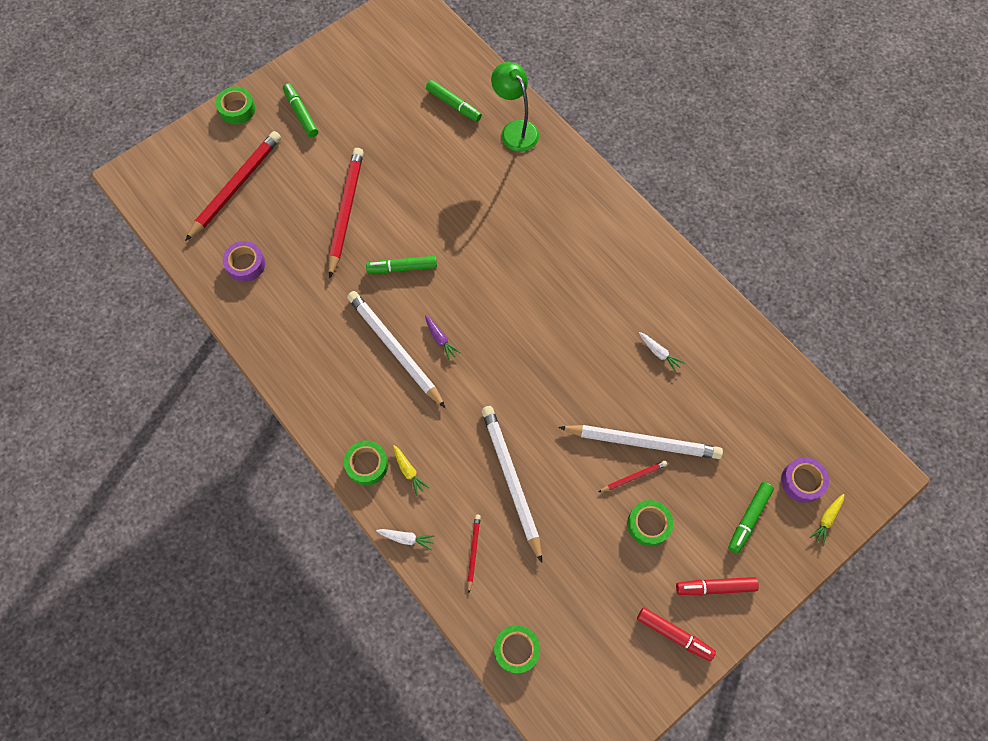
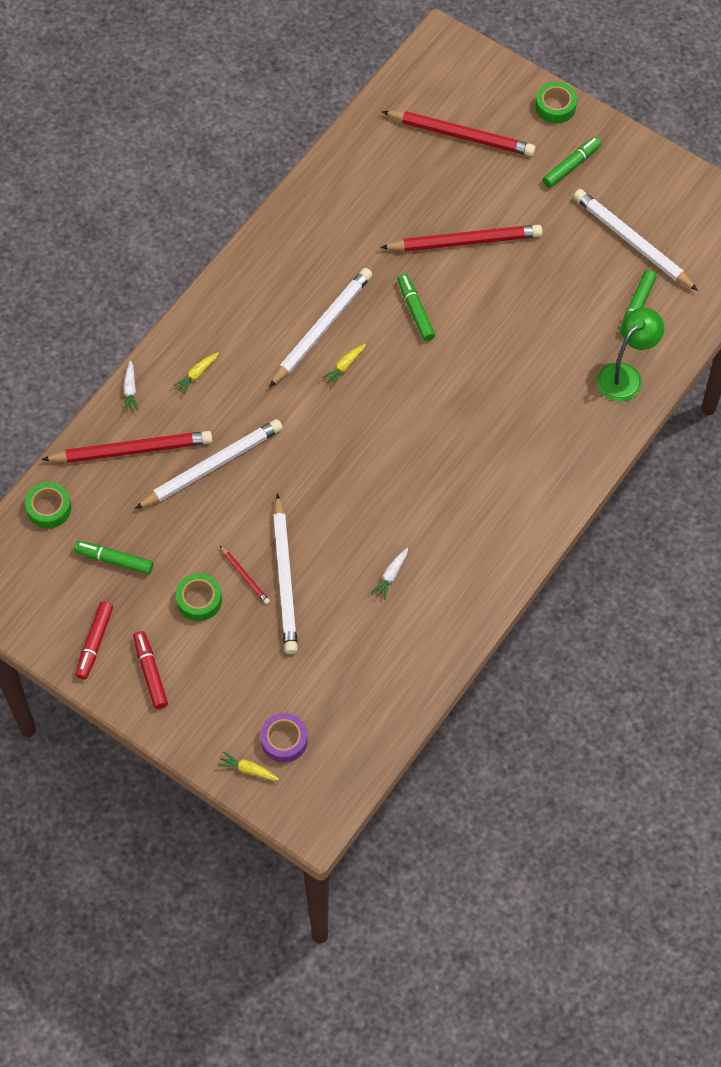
camera: 75 degrees right, 5 degrees down
purple tape [223,241,265,282] -> none
green tape [344,440,388,485] -> none
purple carrot [425,315,461,360] -> yellow carrot [322,344,366,386]
red pencil [467,515,481,593] -> red pencil [41,431,213,463], size x2.19
green marker [728,482,774,554] -> green marker moved to [74,541,153,575]
none -> white pencil [573,189,698,291]

